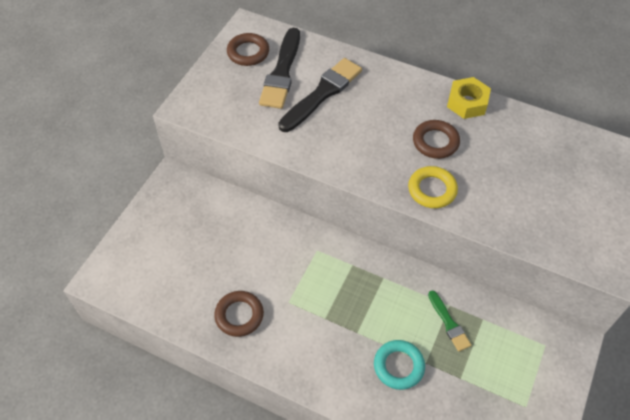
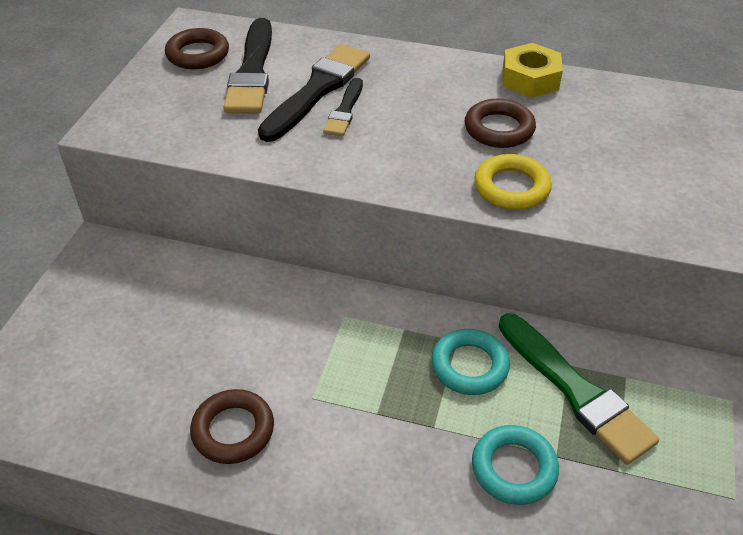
camera: 10 degrees left, 10 degrees down
green brush [428,291,471,352] -> green brush [498,313,659,465], size x1.81
none -> black brush [323,78,363,136]
none -> turquoise ring [432,329,510,395]

